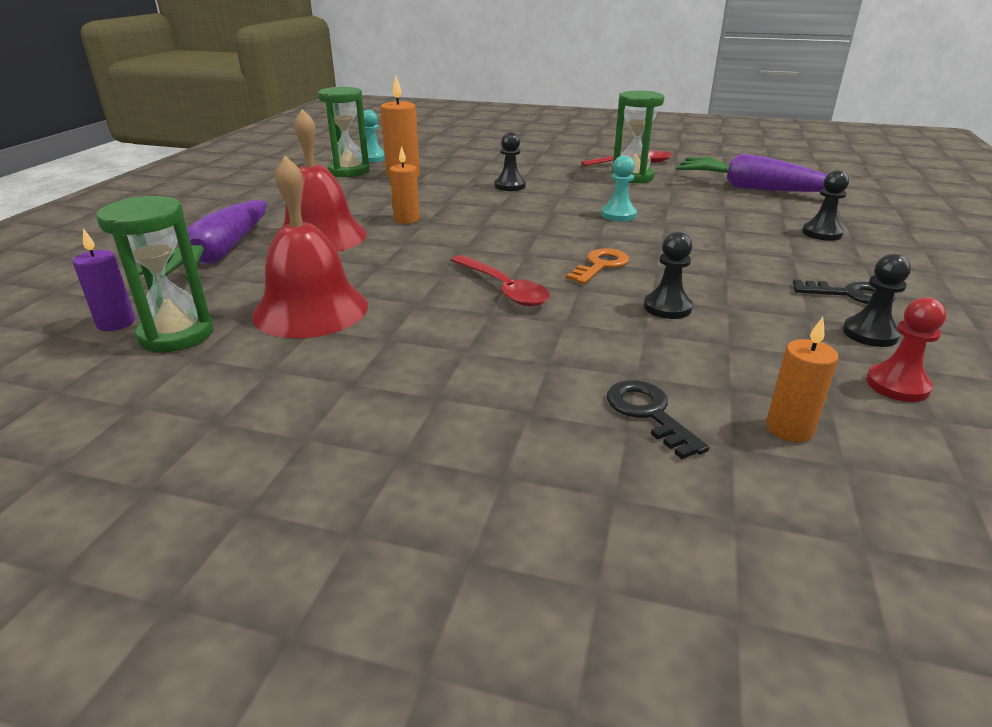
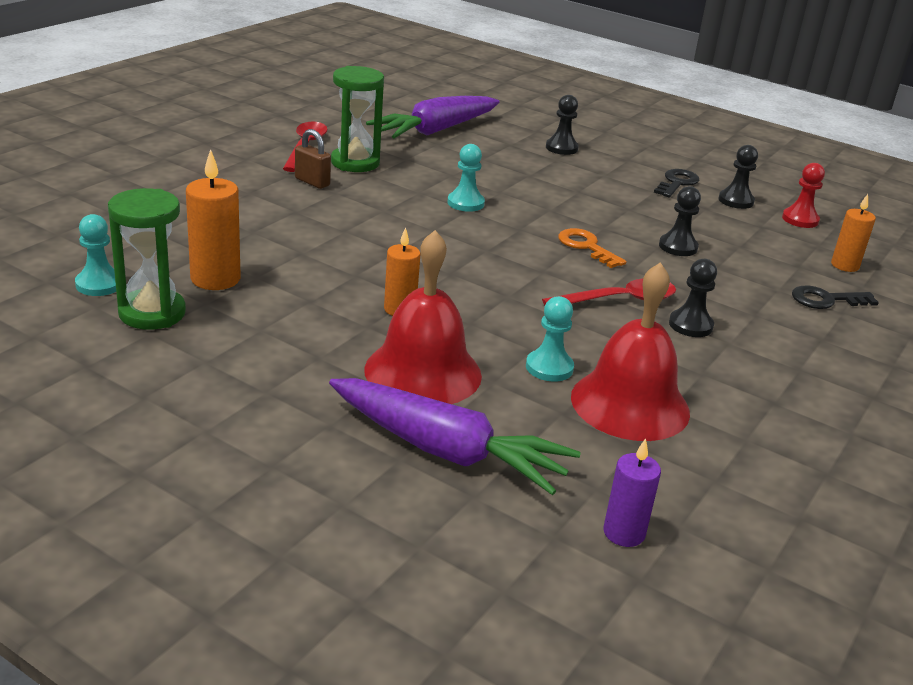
camera: 75 degrees left, 0 degrees up
green hourglass [96,196,213,353] -> none
black pawn [495,132,526,191] -> black pawn moved to [669,259,717,337]
none -> brown padlock [295,129,331,189]
none -> turquoise pawn [526,296,574,382]

